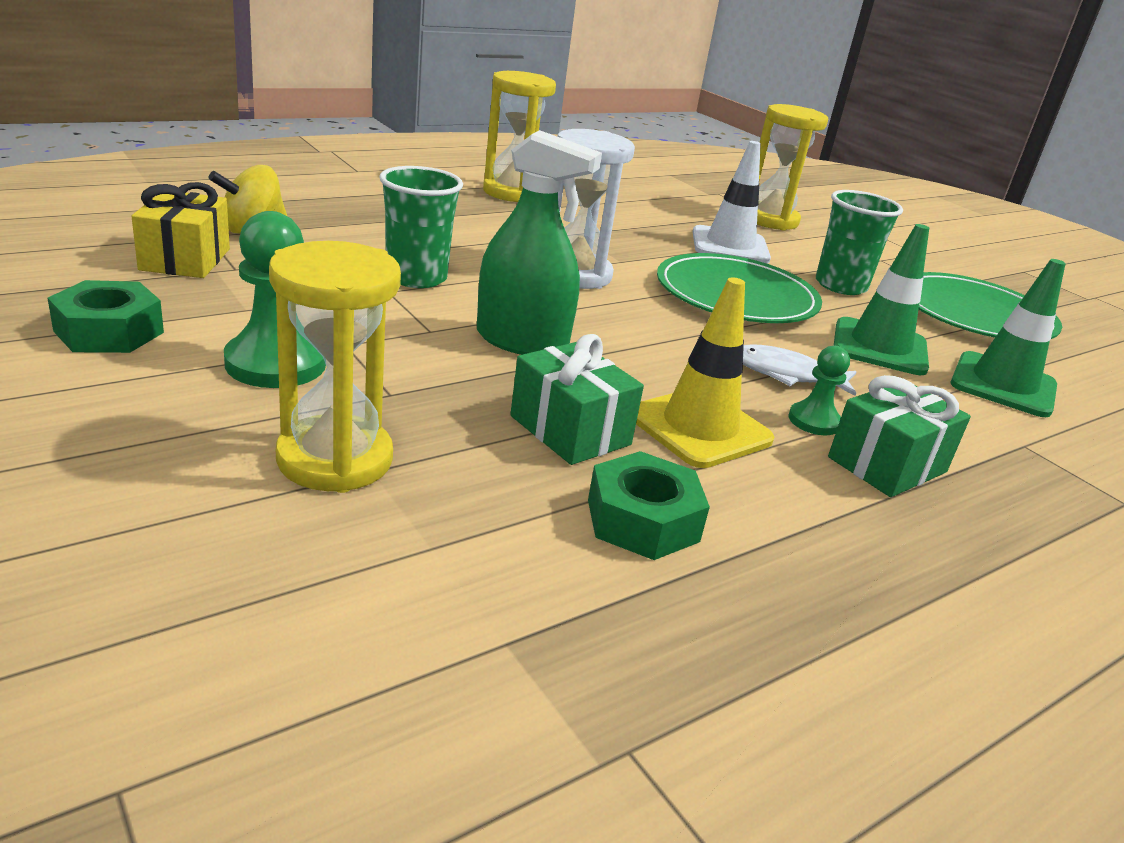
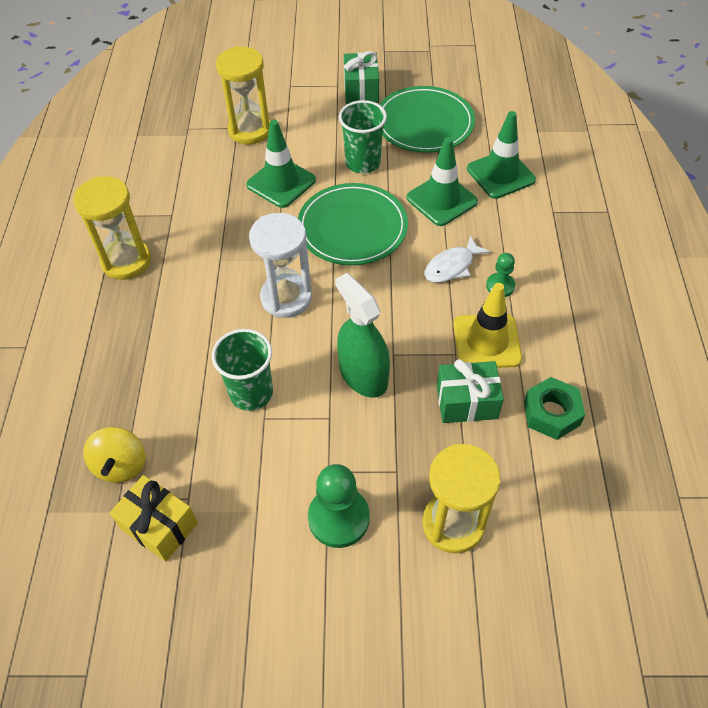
camera: 50 degrees left, 25 degrees up
green nut [48,280,164,353] -> none
green spray bottle [477,130,602,355] -> green spray bottle turned 90 degrees counterclockwise [335,273,390,398]
white traffic cone [693,141,771,264] -> green traffic cone [246,120,316,208]
green gift [828,375,971,497] -> green gift moved to [344,51,379,104]

